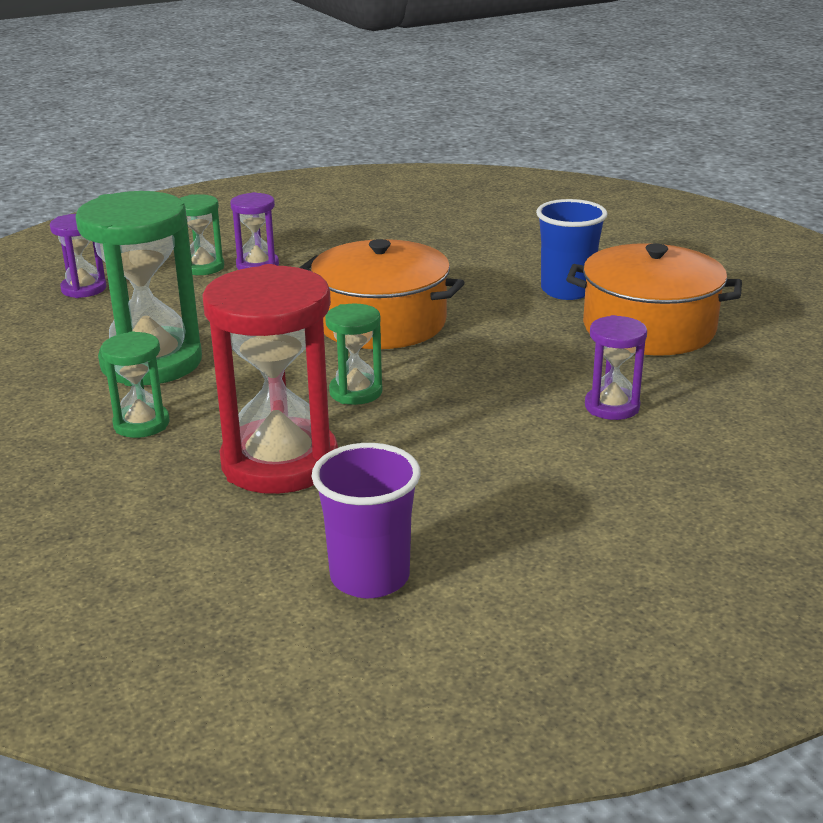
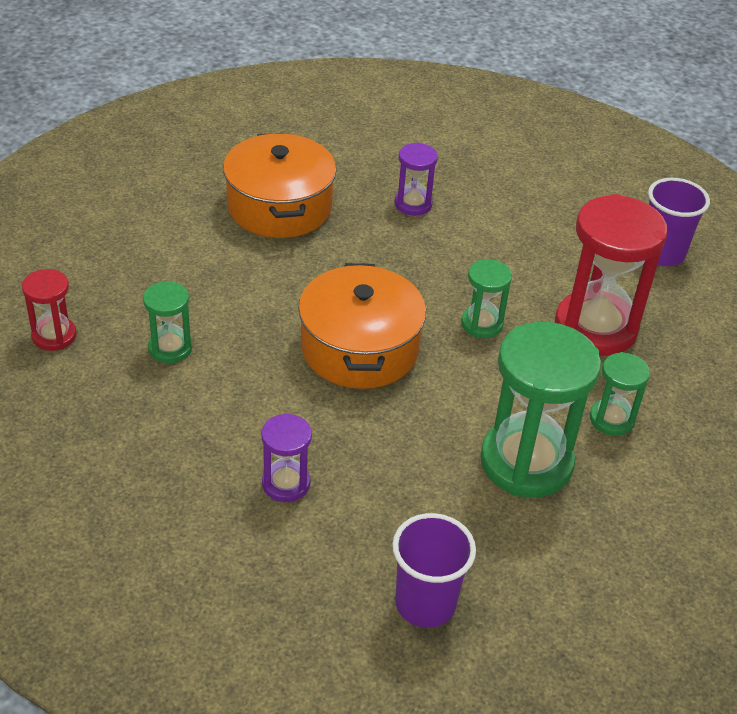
camera: 120 degrees left, 15 degrees up
purple hourglass [50,214,107,298] -> purple cup [392,513,476,628]
green hourglass [179,194,224,275] -> green hourglass moved to [143,281,192,363]
blue cup [536,199,608,300] -> none
none -> red hourglass [22,269,76,351]

